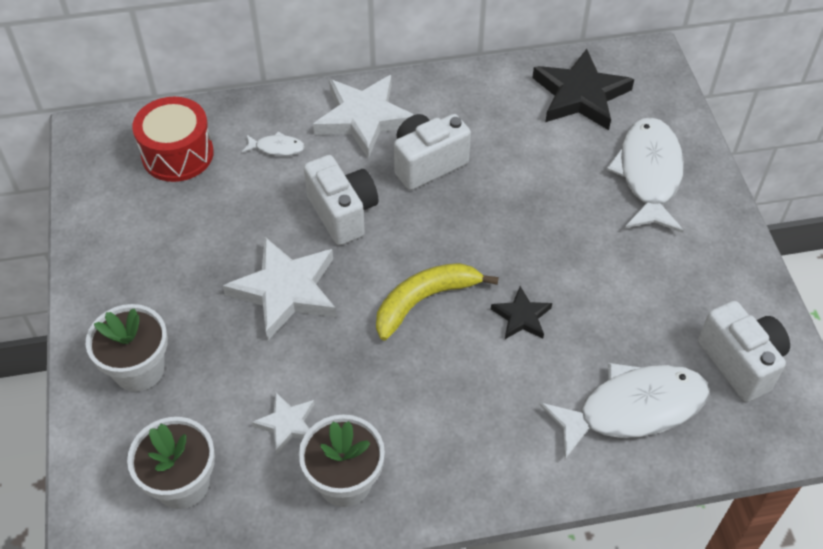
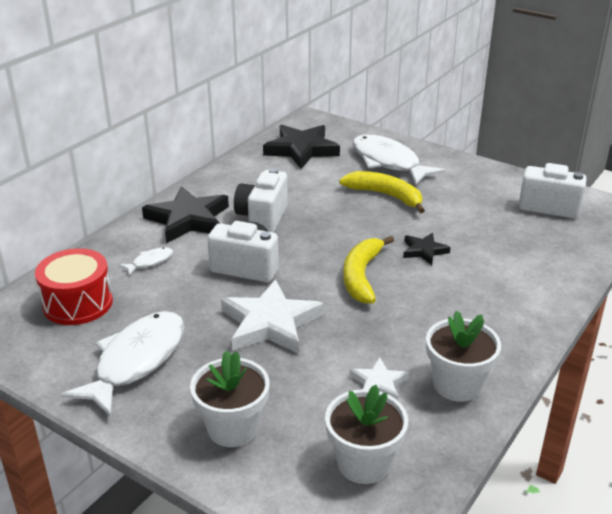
camera: 45 degrees left, 20 degrees down
white star [313,75,414,159] -> black star [142,186,229,243]
white fish [539,363,709,460] -> white fish moved to [61,311,185,417]
none -> yellow banana [339,171,425,213]

